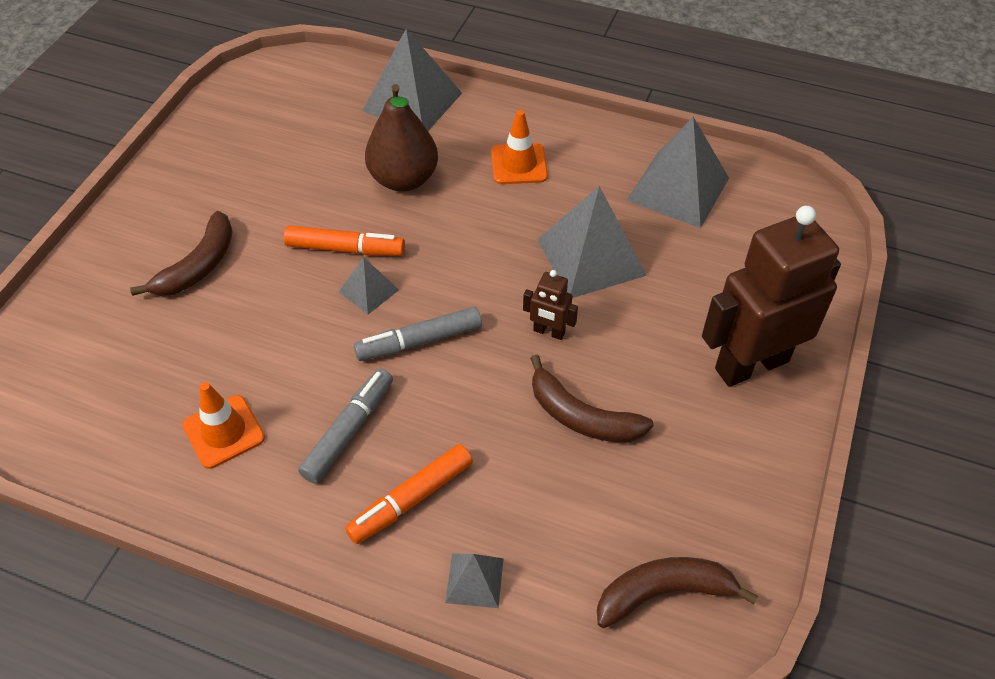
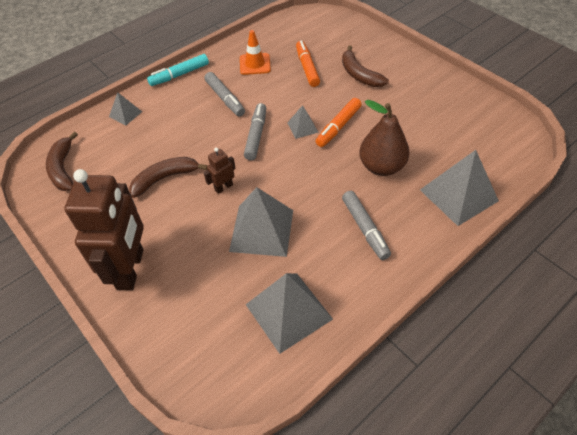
camera: 120 degrees right, 0 degrees up
orange marker [345,444,473,544] -> orange marker moved to [296,40,320,87]
orange traffic cone [491,110,548,184] -> grey marker [342,191,391,260]
brown banana [597,557,758,628] -> brown banana turned 150 degrees clockwise [46,132,78,191]
none -> turquoise marker [147,54,209,86]

